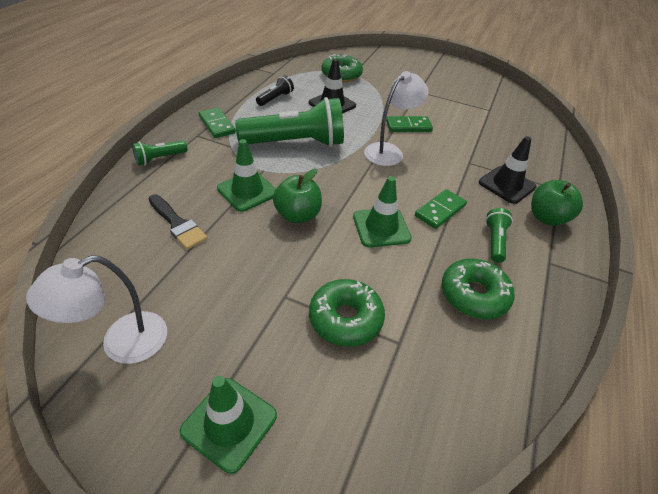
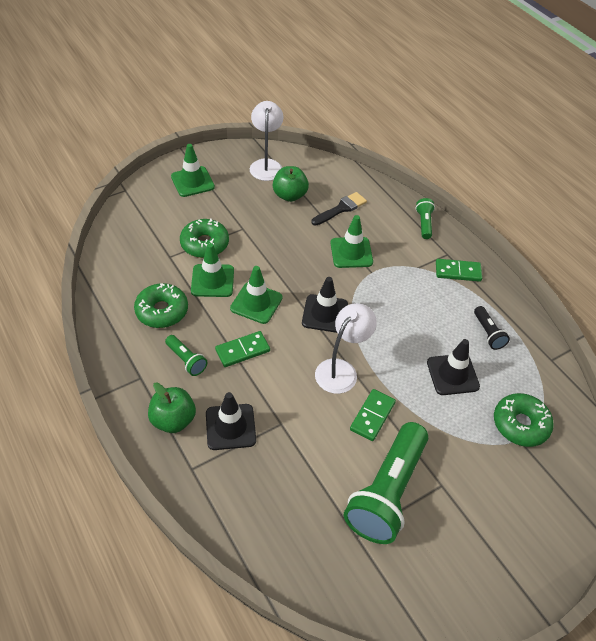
camera: 125 degrees right, 5 degrees up
black brush [148,194,207,249] -> black brush turned 150 degrees clockwise [311,192,367,226]
green flashlight [235,97,344,147] -> green flashlight moved to [344,422,428,544]
green apple [273,169,322,223] -> green apple moved to [273,166,309,202]
white lamp [364,71,428,166] -> white lamp turned 135 degrees counterclockwise [315,303,377,394]
green domino [415,189,467,229] -> green domino turned 75 degrees clockwise [215,331,270,367]
none -> green traffic cone [191,243,234,297]
none -> black traffic cone [302,277,348,333]

